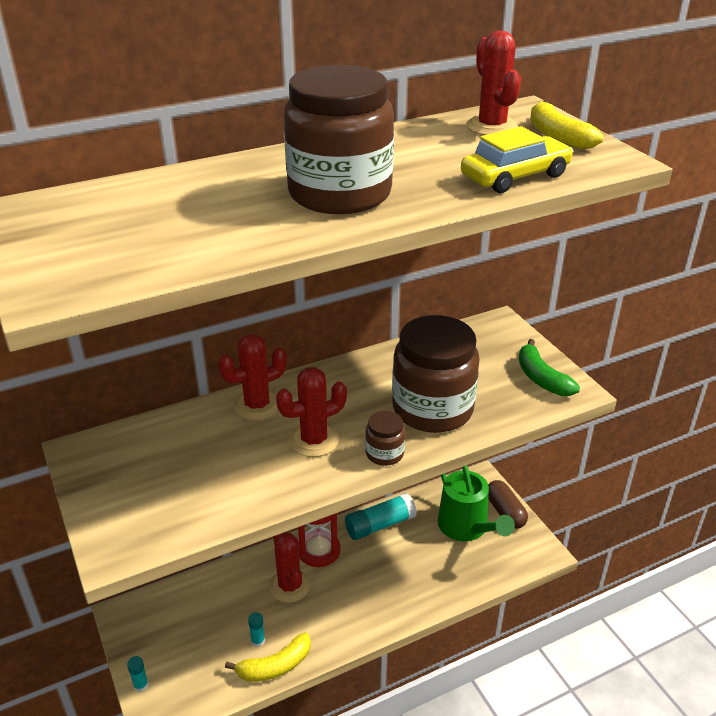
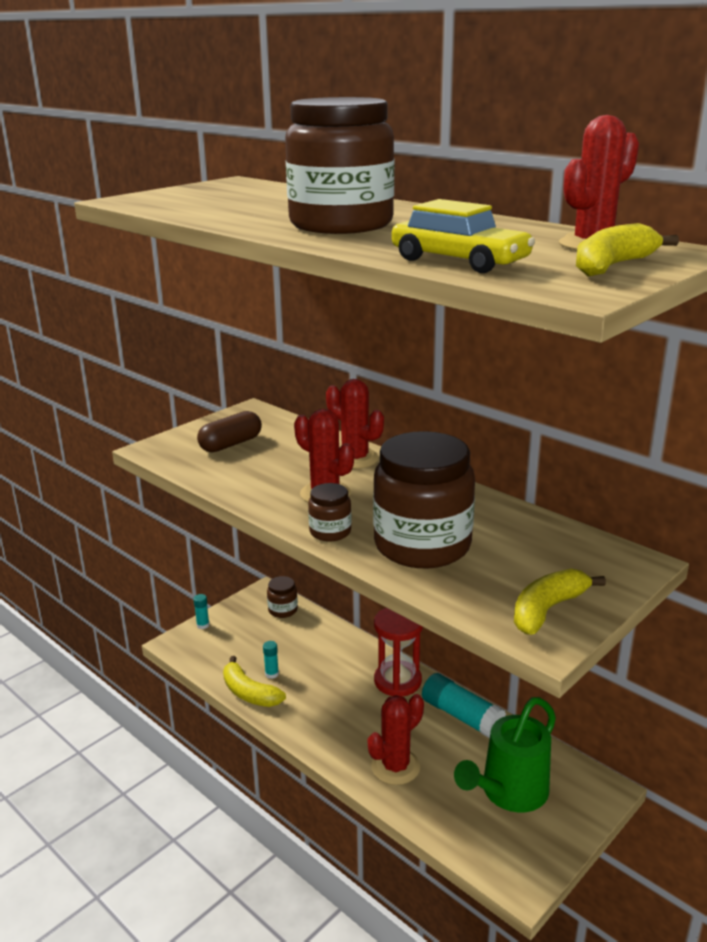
camera: 70 degrees right, 10 degrees down
red cactus [269,532,310,603] -> red cactus moved to [368,694,424,785]
brown capsule [488,480,528,529] -> brown capsule moved to [197,411,262,452]
green banana [519,339,580,396] -> yellow banana [514,569,606,635]
none -> brown jar [267,576,298,618]

